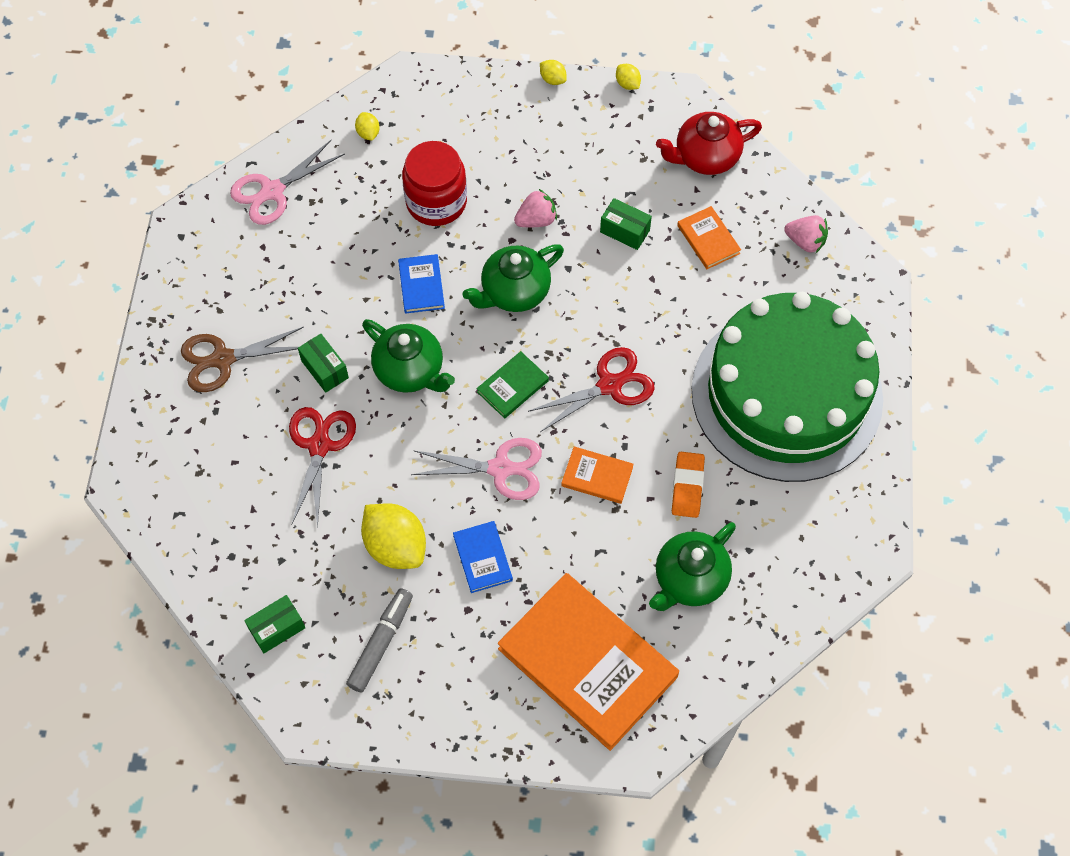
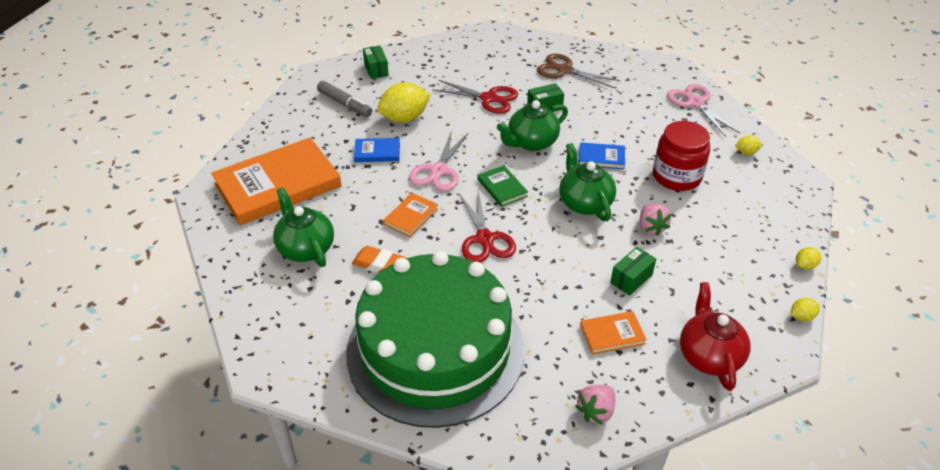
camera: 105 degrees right, 20 degrees down
brown scissors [181,327,304,392] -> brown scissors turned 60 degrees counterclockwise [537,53,621,88]

